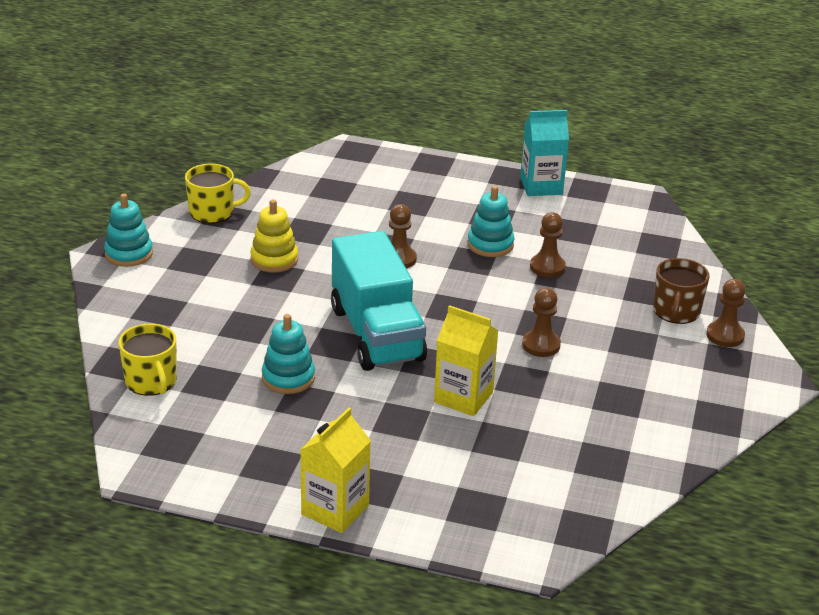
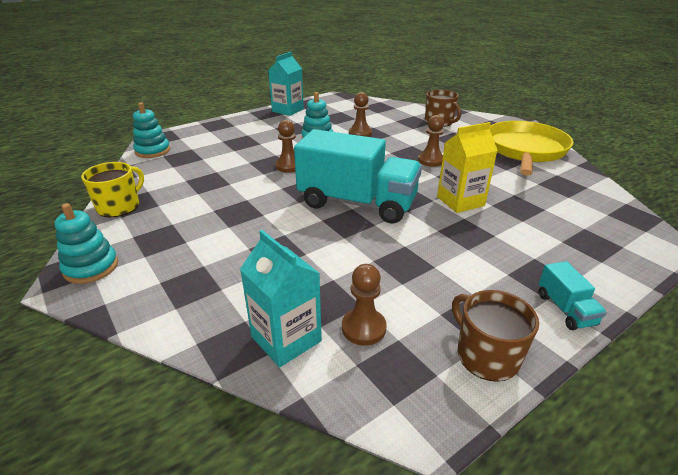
camera: 50 degrees left, 0 degrees up
yellow mug [119,324,177,396] -> turquoise carton [240,230,322,367]
yellow stacking toy [250,199,298,273] -> none
turquoise stacking toy [262,314,315,394] -> turquoise stacking toy moved to [133,102,170,158]
yellow carton [300,408,371,533] -> turquoise truck [538,261,607,330]
brown pawn [706,279,746,347] -> brown pawn moved to [342,264,387,346]
none -> brown mug [452,290,539,382]
none -> yellow pan [490,121,573,176]

